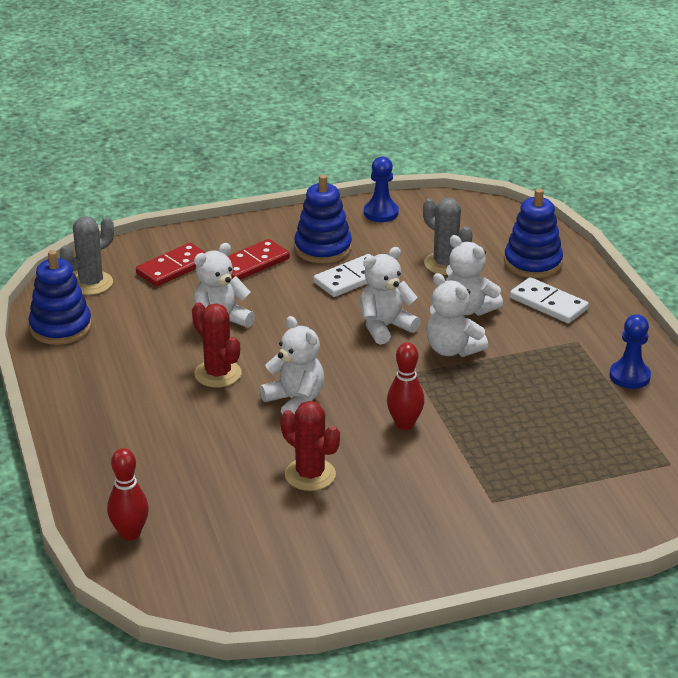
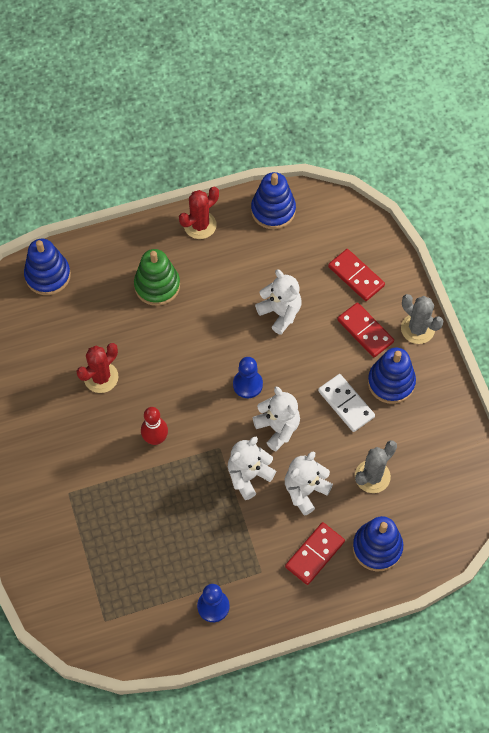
camera: 90 degrees right, 30 degrees up
grey cactus [60,216,114,295] -> grey cactus moved to [401,294,444,344]
red bowling pin [107,448,149,540] -> blue stacking toy [24,239,71,295]
red cactus [192,302,242,388] -> red cactus moved to [179,187,219,239]
white teddy bear [260,316,324,415] -> none
blue pawn [364,156,399,222] -> blue pawn moved to [233,357,263,398]
white domino [510,277,589,323] -> red domino [285,522,345,585]
none -> green stacking toy [134,249,180,306]

